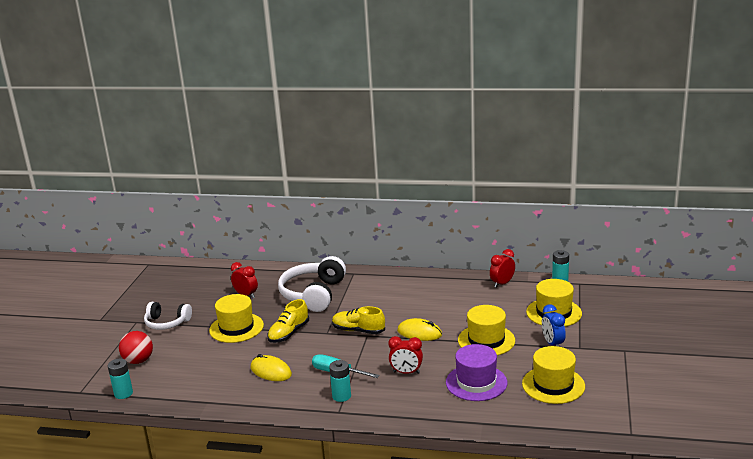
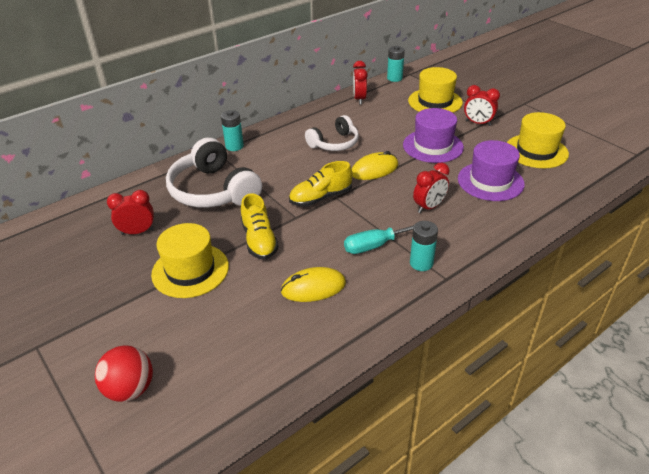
camera: 50 degrees left, 15 degrees up
turquoise battery [108,358,133,399] -> turquoise battery moved to [221,110,244,151]
white headphones [144,302,192,330] -> white headphones moved to [305,115,359,151]
yellow hat [458,305,515,355] -> purple hat [403,108,464,163]
blue clock [542,304,566,347] -> red clock [464,85,500,126]

